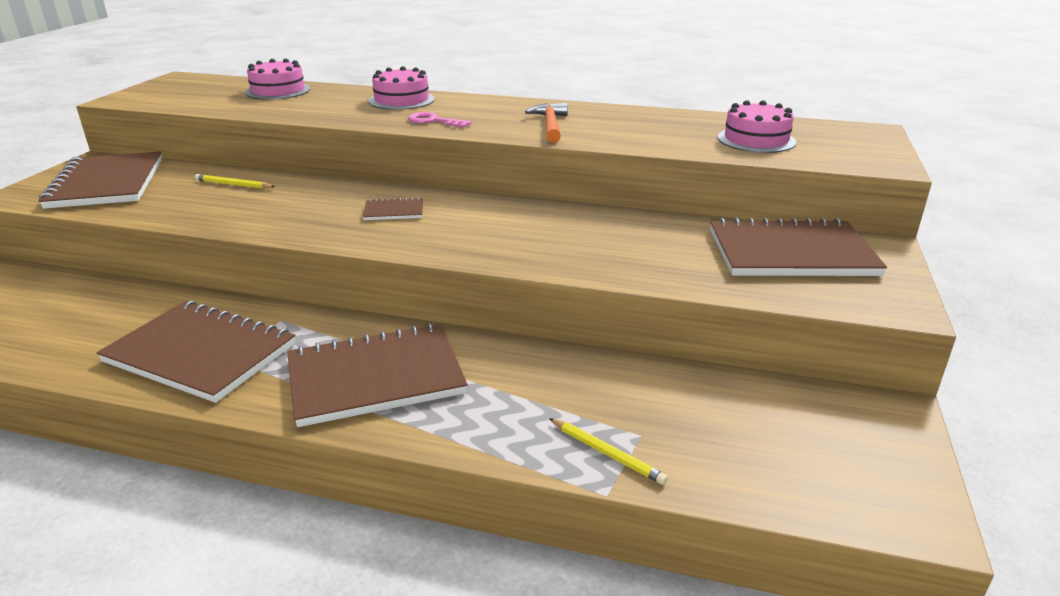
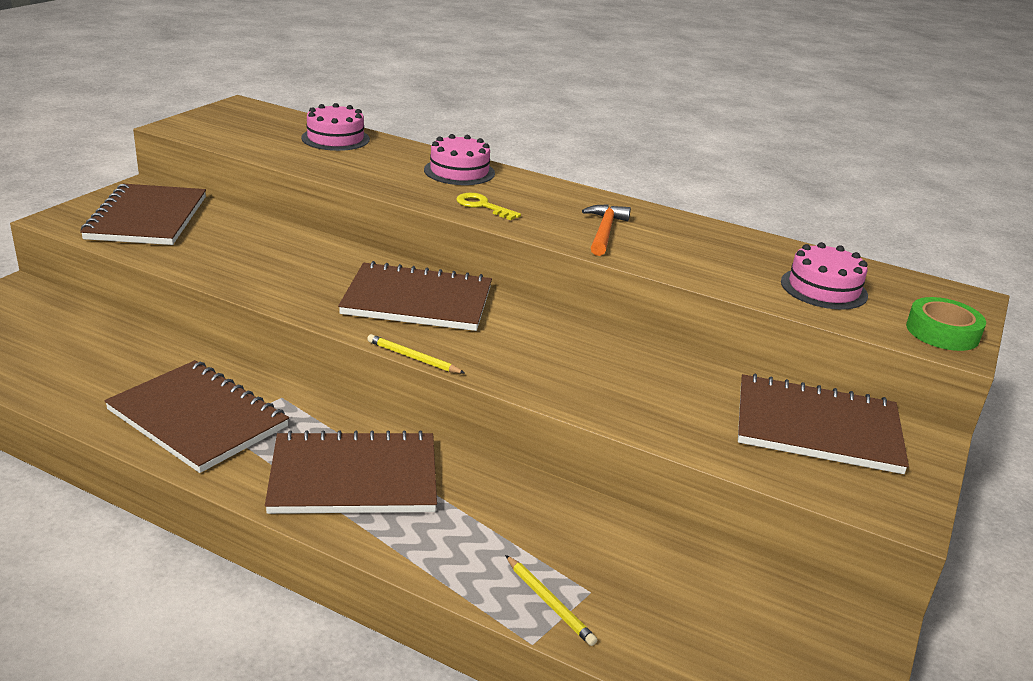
camera: 10 degrees right, 0 degrees up
yellow pencil [195,174,275,189] -> yellow pencil moved to [367,334,465,374]
brown notebook [363,197,423,220] -> brown notebook [338,261,492,331], size x2.25
pink key [408,112,472,128] -> yellow key [456,193,521,220]
none -> green tape [906,297,986,351]

